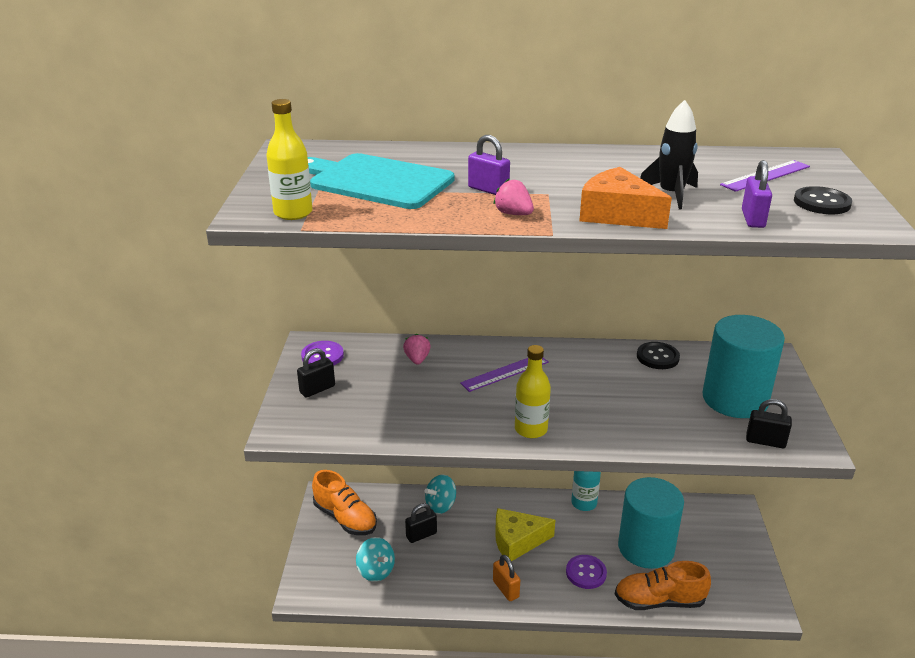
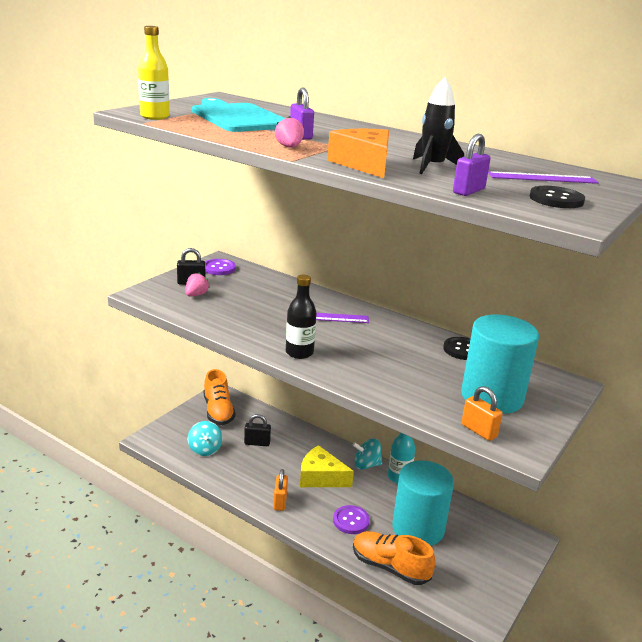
camera: 30 degrees right, 5 degrees down
pink strawberry [403,334,431,365] -> pink strawberry moved to [185,273,209,296]
turquoise spinning top [425,475,456,514] -> turquoise spinning top moved to [352,439,382,470]
yellow bottle [515,345,551,438] -> black bottle [286,275,317,359]
black padlock [746,399,792,448] -> orange padlock [462,386,503,441]

